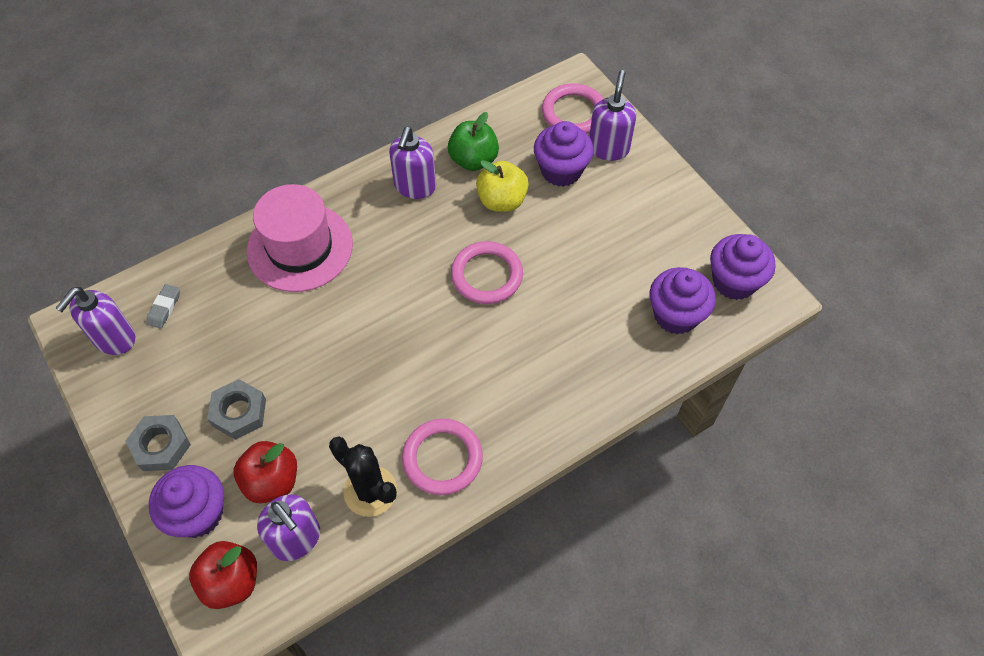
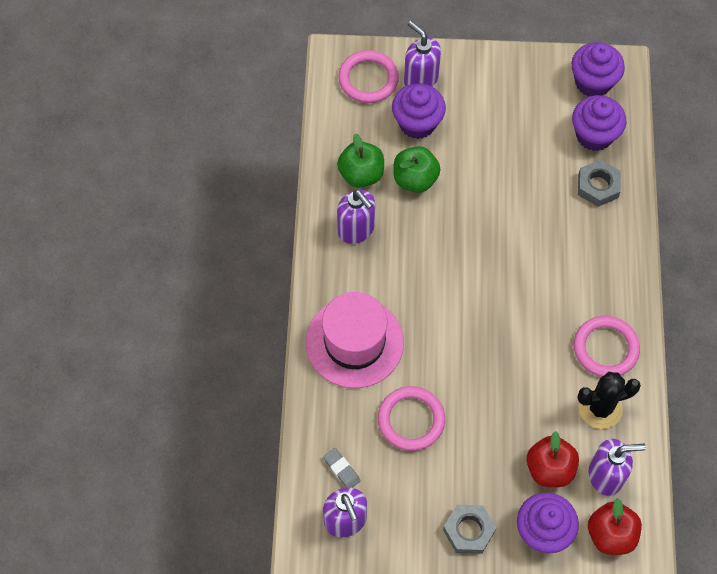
camera: 55 degrees left, 5 degrees up
grey nut [207,379,266,440] -> grey nut moved to [578,159,621,207]
pink ring [451,241,523,304] -> pink ring moved to [378,386,445,451]
yellow apple [476,160,529,212] -> green apple [393,146,441,193]

